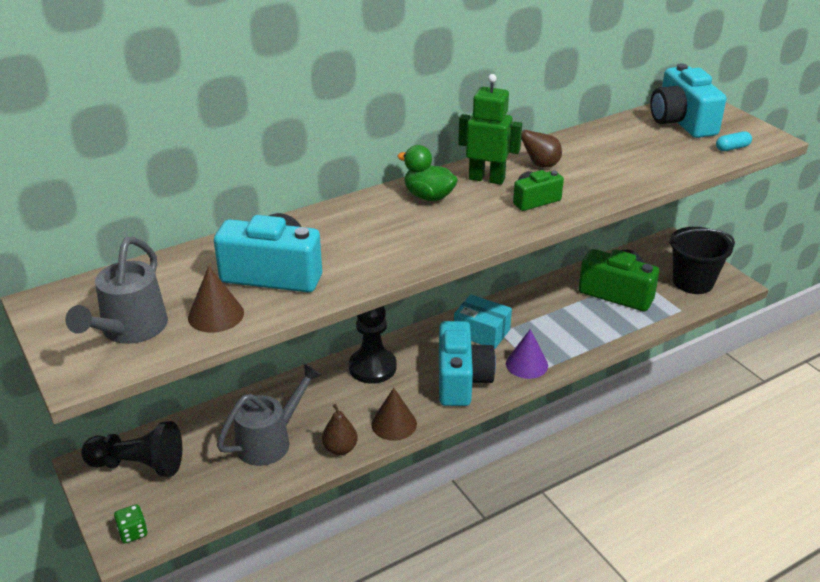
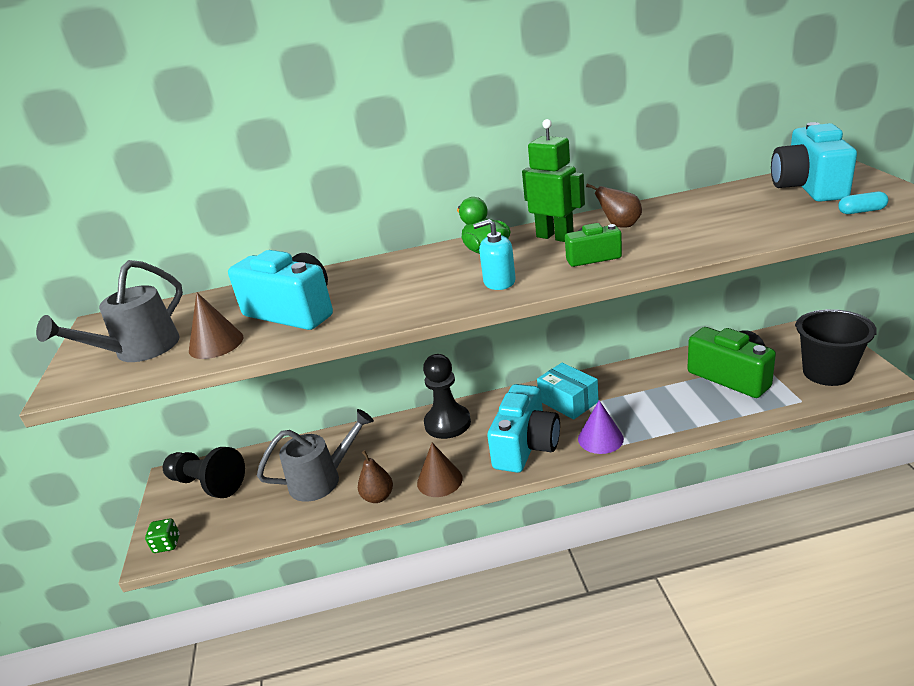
camera: 25 degrees right, 5 degrees down
none -> turquoise soap dispenser [473,219,516,290]

